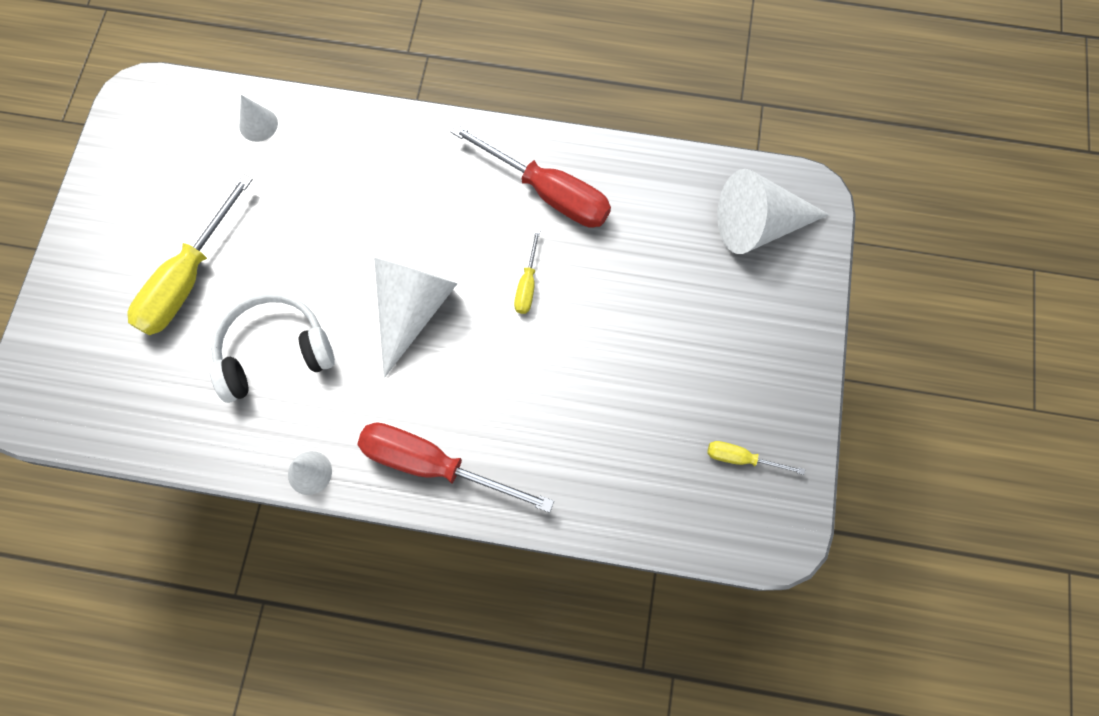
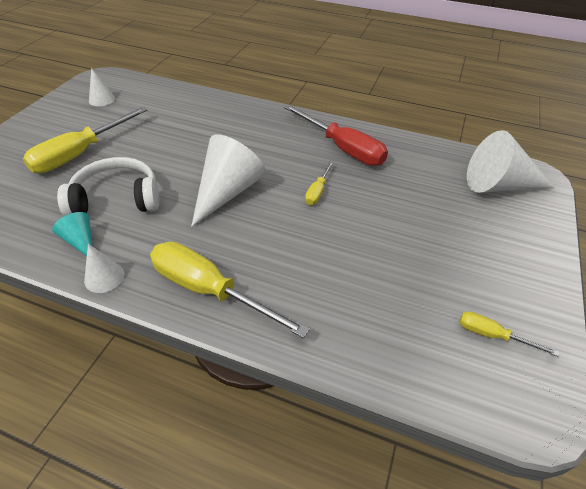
camera: 10 degrees right, 25 degrees down
white cone [239,95,278,142] -> white cone moved to [89,68,115,106]
red screwdriver [357,422,554,513] -> yellow screwdriver [150,242,310,338]
none -> turquoise cone [52,212,92,256]

